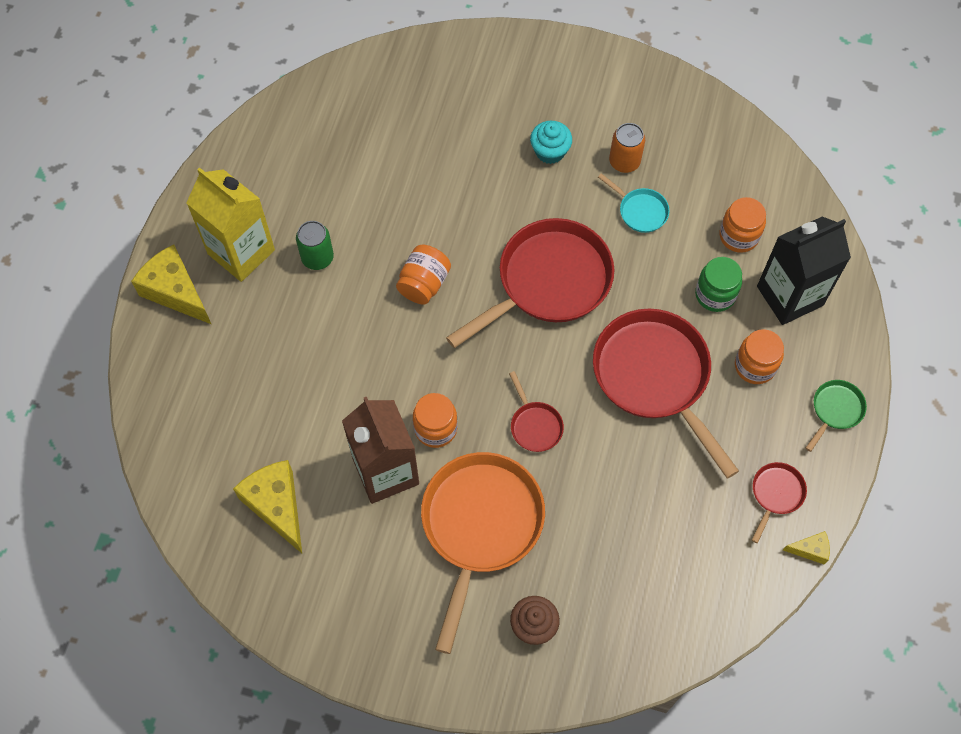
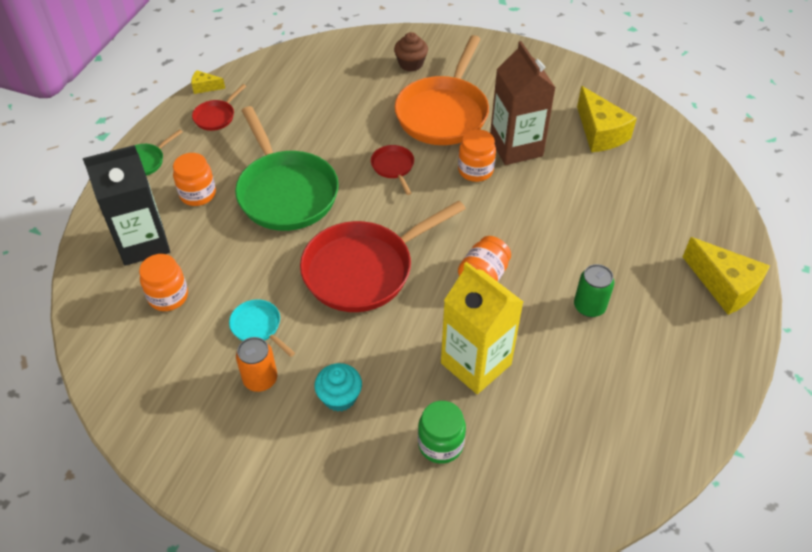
camera: 175 degrees left, 15 degrees down
yellow carton [186,167,275,282] -> yellow carton moved to [441,262,523,394]
red pan [593,309,739,479] -> green pan [235,106,339,231]
green jar [695,257,742,312] -> green jar moved to [418,401,466,464]

